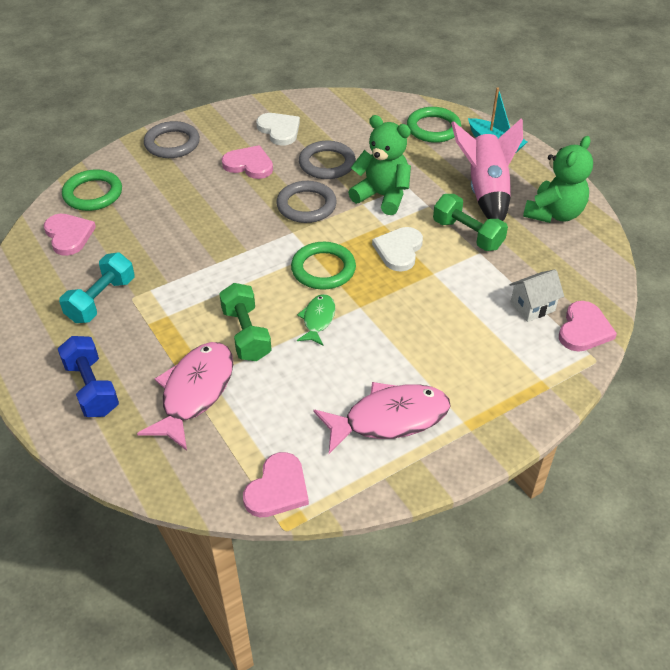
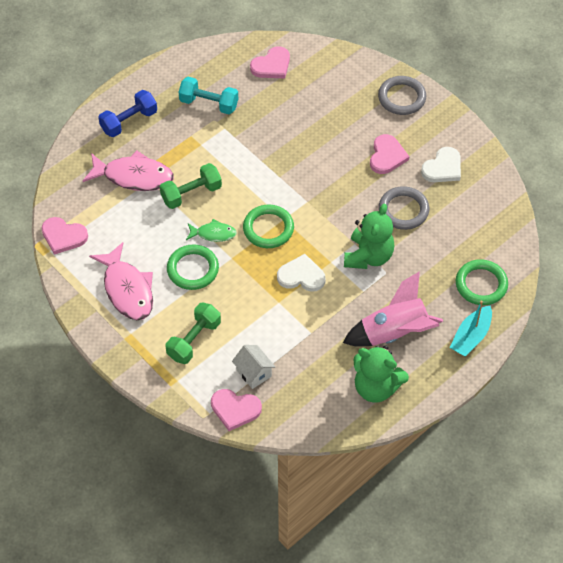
camera: 80 degrees right, 10 degrees up
green ring [62,169,122,211] -> green ring moved to [167,244,219,290]
grey ring [276,181,337,223] -> none
green dumbbell [433,194,508,251] -> green dumbbell moved to [166,302,221,364]

